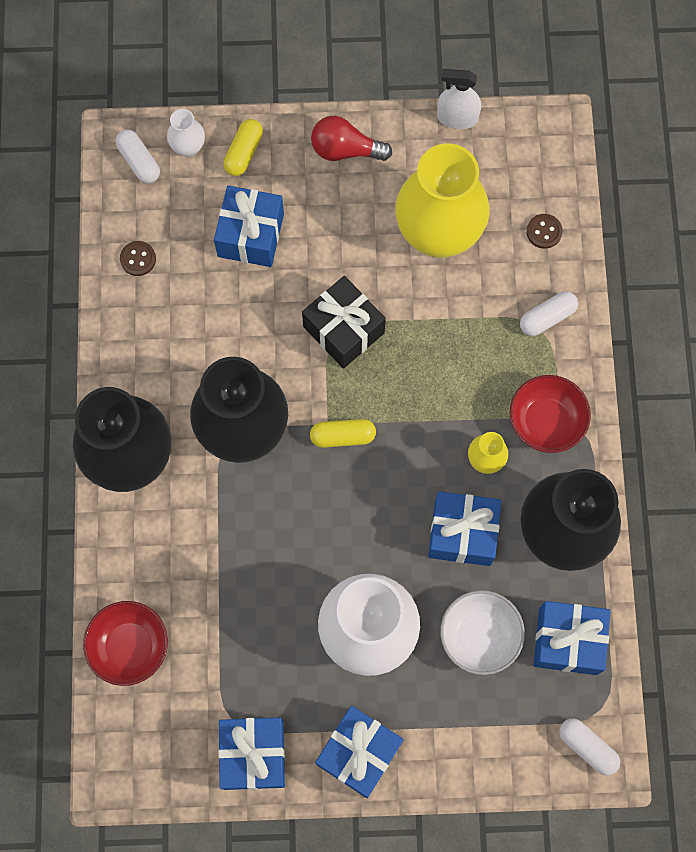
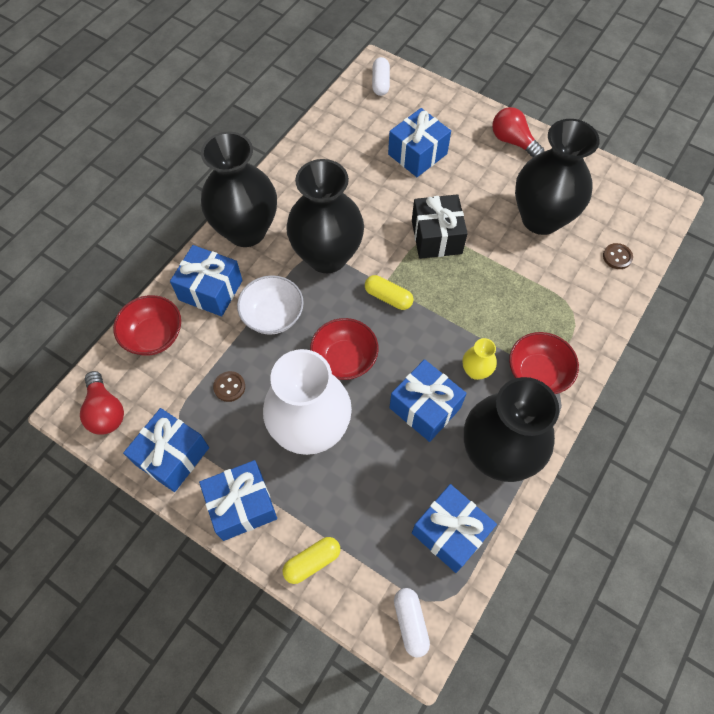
camera: 35 degrees right, 10 degrees down
brown button [120,241,156,276] -> brown button moved to [213,371,245,402]
white vase [167,109,205,157] -> none
yellow capsule [223,119,263,176] -> yellow capsule moved to [283,537,340,584]
yellow vase [395,143,490,258] -> black vase [515,119,600,235]
white spray bottle [437,69,481,129] -> none
white bowl [440,590,525,675] -> white bowl moved to [237,275,304,335]
white capsule [520,291,578,336] -> none
none -> red light bulb [80,371,124,435]
none -> blue gift [170,245,243,317]
none -> red bowl [310,318,379,380]

